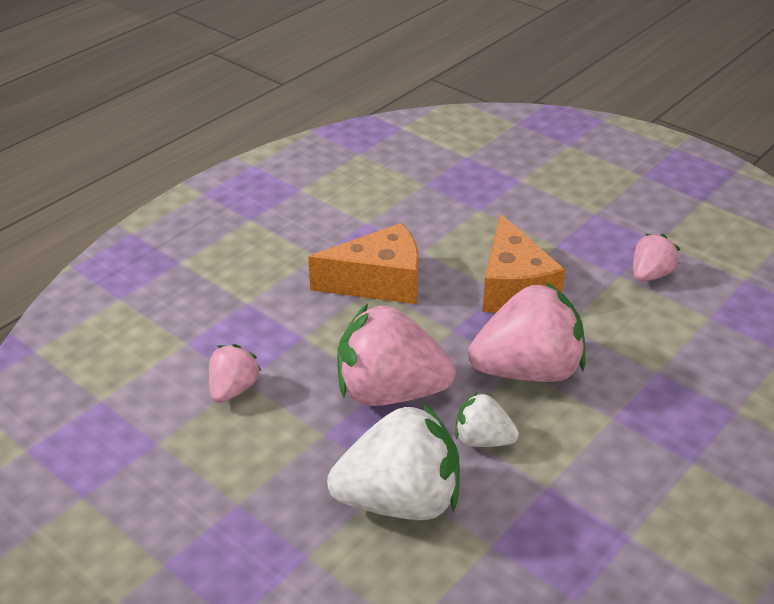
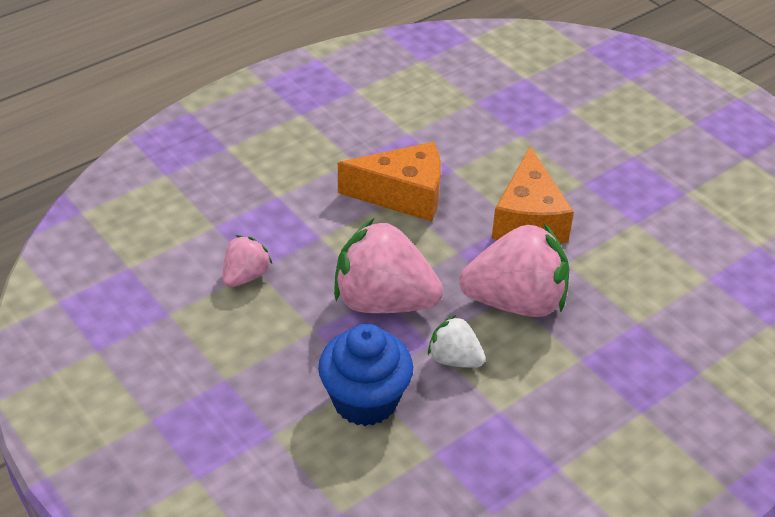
camera: 10 degrees right, 5 degrees up
white strawberry [327,402,460,520] -> blue cupcake [318,324,413,426]
pink strawberry [633,234,680,282] -> none

